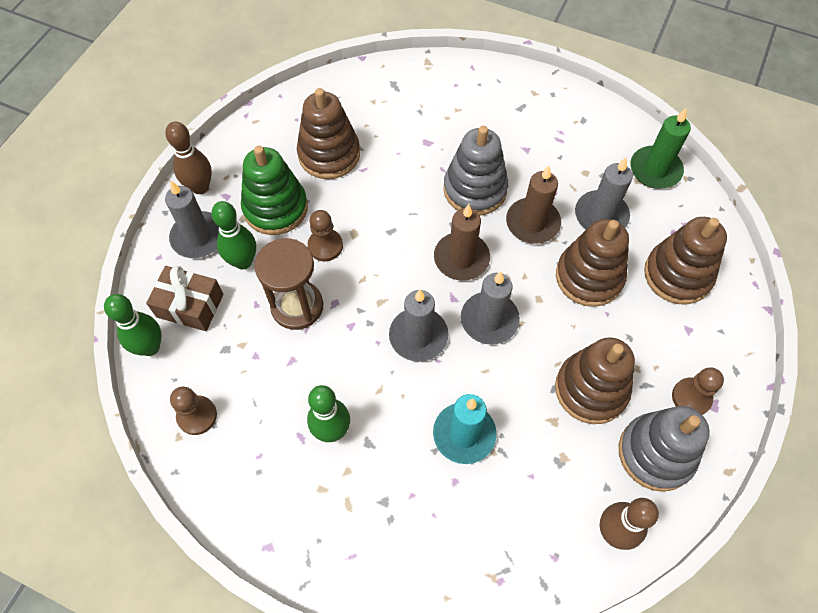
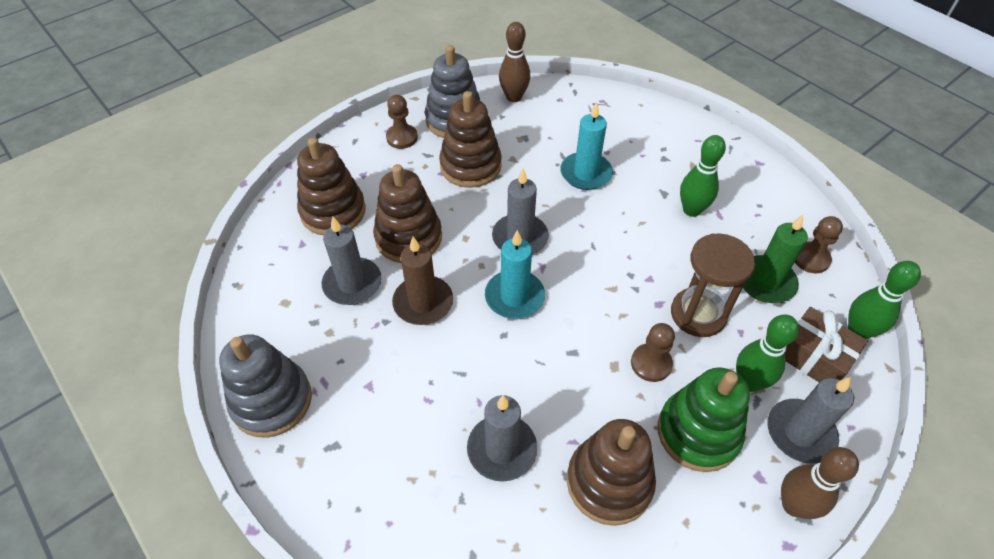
camera: 155 degrees left, 10 degrees down
grey candle [389,290,449,362] -> grey candle moved to [467,395,537,482]
brown candle [434,204,490,281] -> turquoise candle [485,230,545,319]
grey stacking toy [443,126,508,215] -> grey stacking toy moved to [219,334,312,437]
green candle [631,108,691,189] -> green candle moved to [743,215,808,303]

